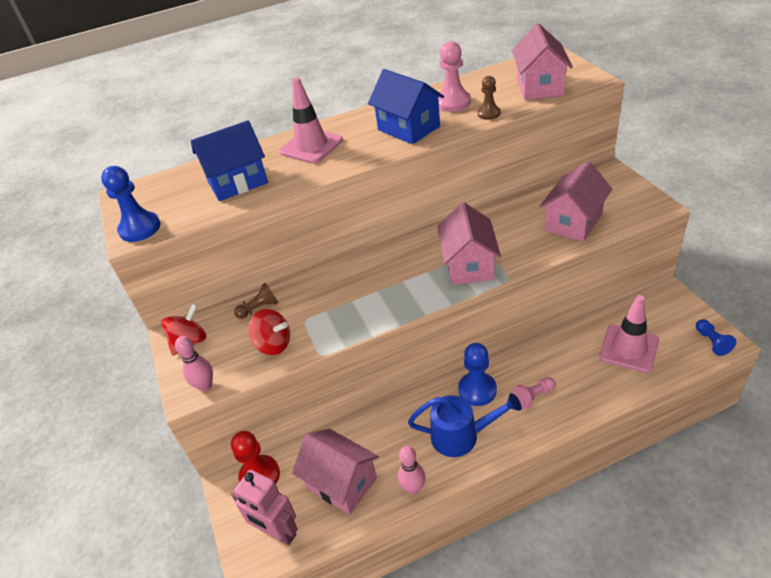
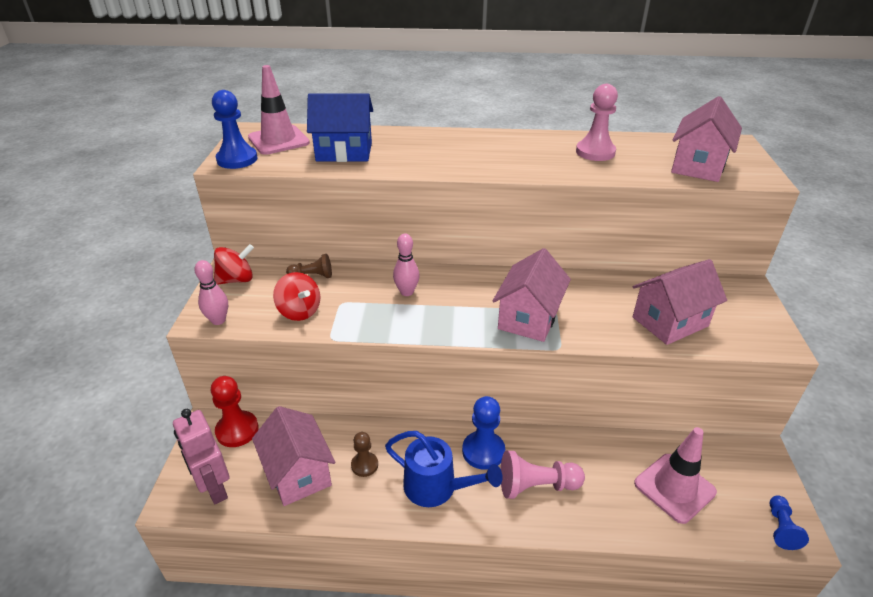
camera: 20 degrees right, 5 degrees down
pink traffic cone [280,77,343,164] -> pink traffic cone moved to [248,65,310,155]
blue house [368,69,444,144] -> none
pink bowling pin [398,446,426,494] -> pink bowling pin moved to [393,234,420,296]
brown pawn [478,76,500,120] -> brown pawn moved to [351,432,378,477]
pink pawn [513,377,556,409] -> pink pawn [501,451,585,499], size x1.62

